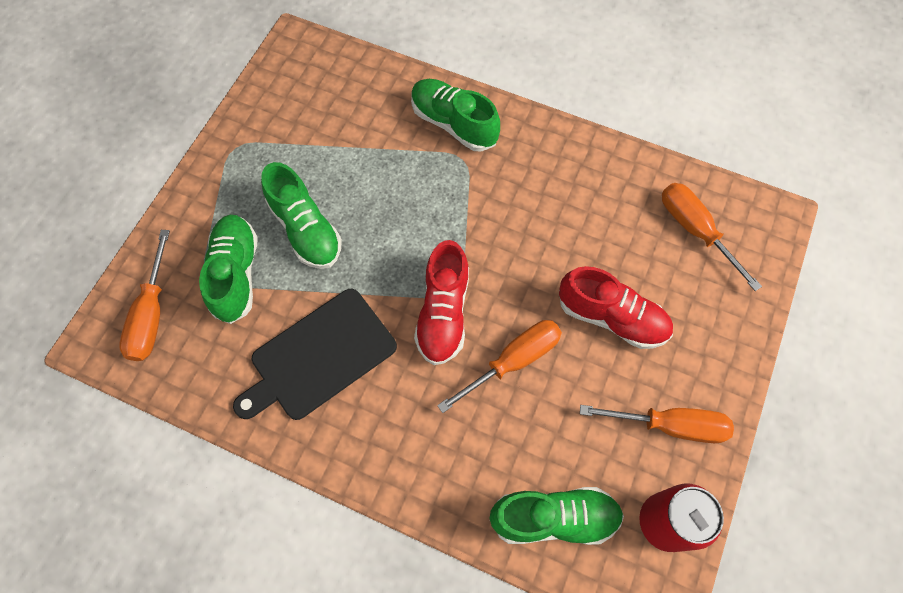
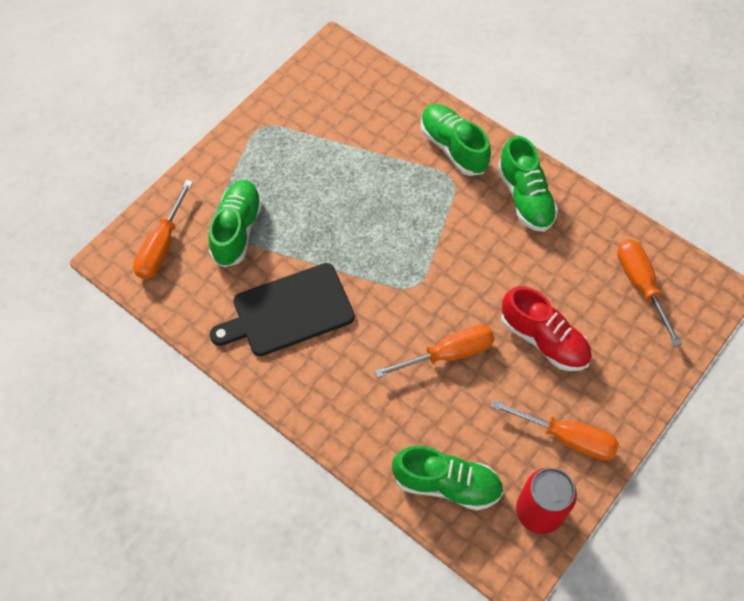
camera: 15 degrees right, 5 degrees down
green shoe [261,162,342,269] -> green shoe moved to [498,136,558,232]
red shoe [414,240,469,365] -> none

